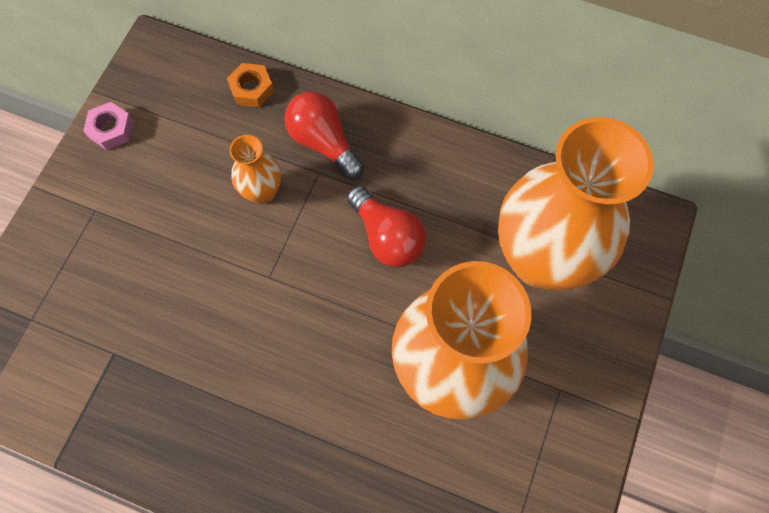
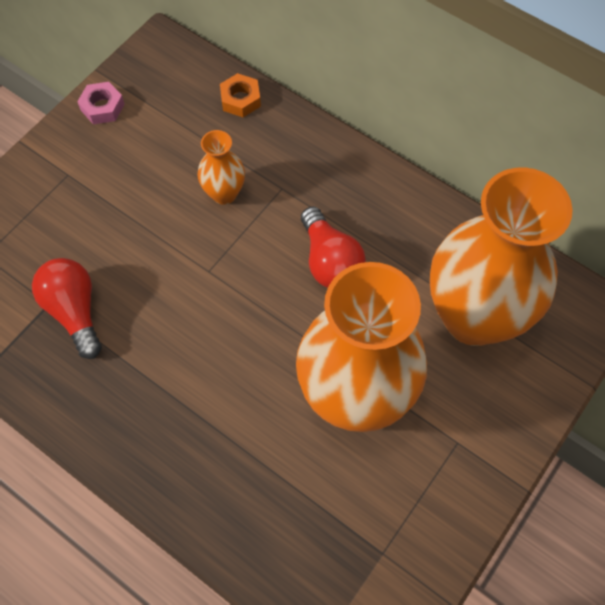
camera: 15 degrees right, 5 degrees down
red light bulb [284,92,364,179] -> red light bulb moved to [32,258,102,359]

